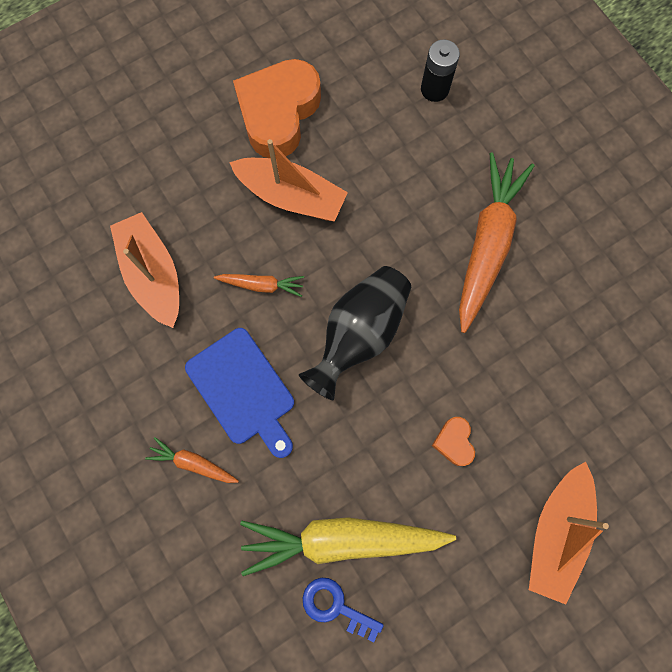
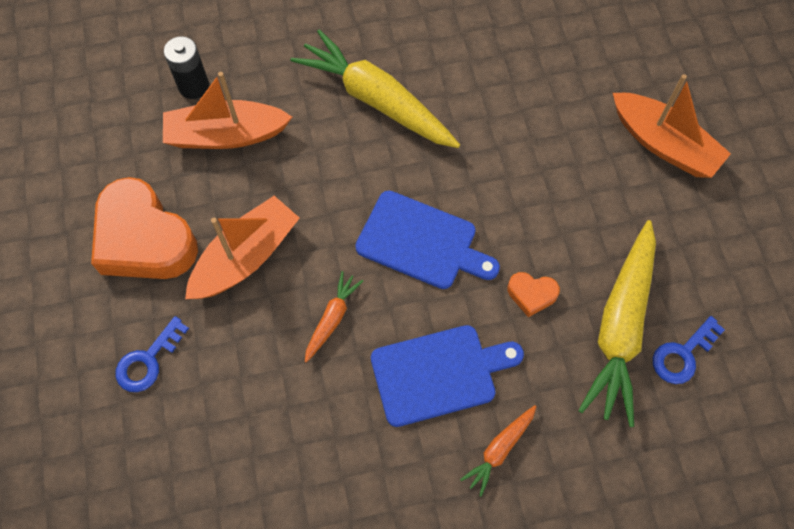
camera: 70 degrees left, 10 degrees down
orange boat [110,212,179,328] -> orange boat moved to [163,72,292,149]
black vase [299,266,411,400] -> blue cutting board [355,191,500,289]
orange heart [432,417,475,466] -> orange heart moved to [507,272,560,317]
orange carrot [459,152,535,333] -> yellow carrot [290,29,460,148]
none -> blue key [116,316,189,392]

